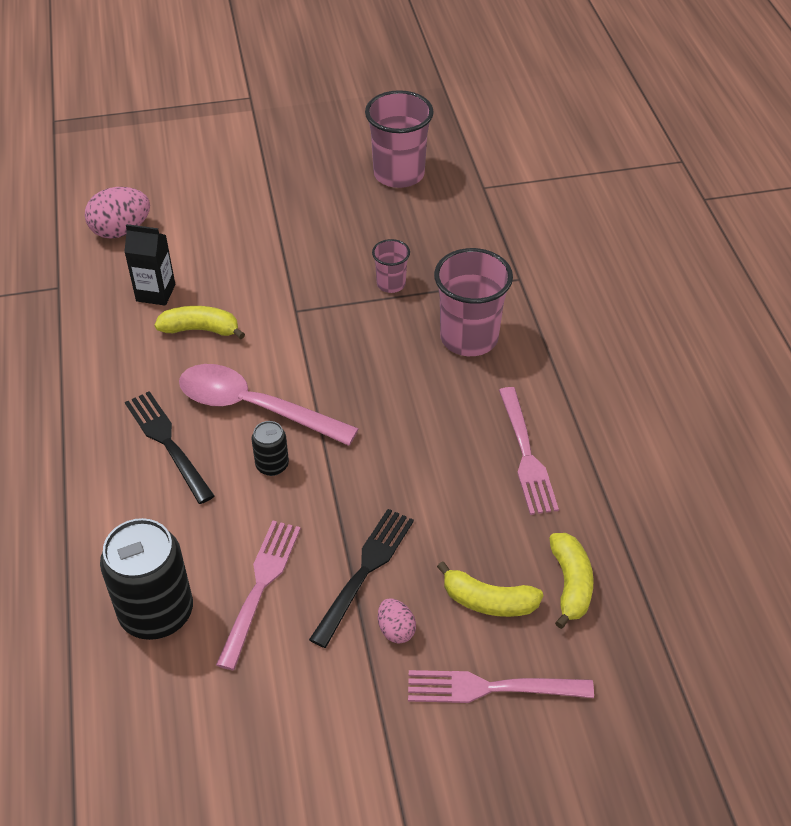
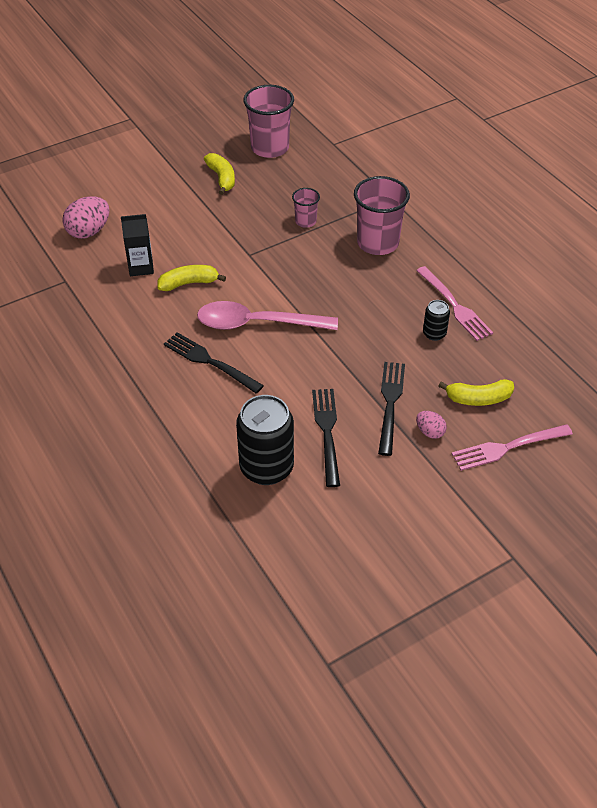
camera: 20 degrees left, 0 degrees up
pink fork [216,521,301,670] -> black fork [312,389,340,487]
black can [252,421,289,476] -> black can moved to [423,300,450,341]
yellow banana [549,533,594,629] -> yellow banana moved to [204,153,235,195]

